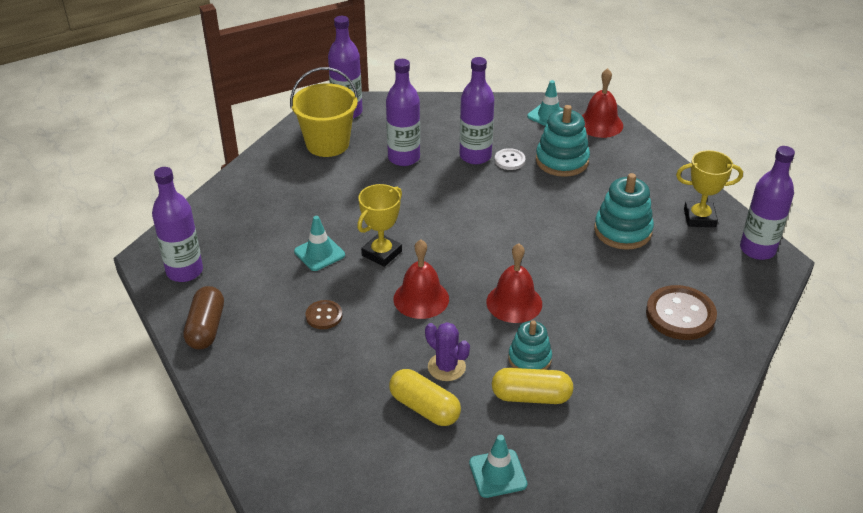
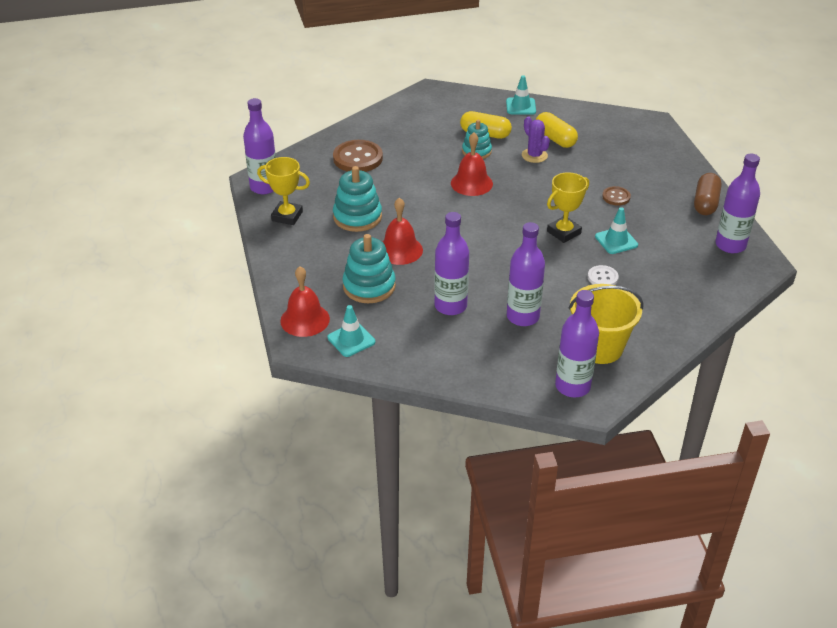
camera: 165 degrees left, 0 degrees up
red bell [393,239,449,319] -> red bell moved to [382,198,423,265]
white button [494,148,525,170] -> white button moved to [588,265,619,285]

